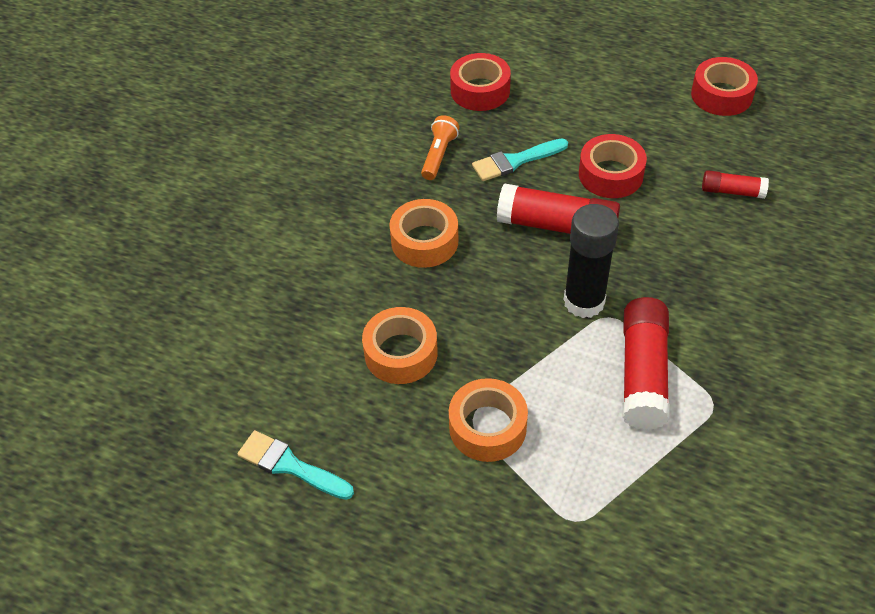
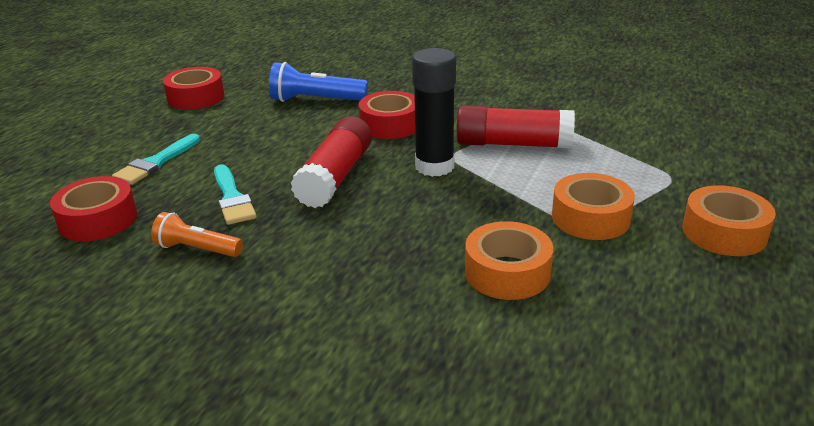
camera: 90 degrees left, 20 degrees down
turquoise brush [238,430,354,500] -> turquoise brush moved to [112,134,200,185]
orange tape [389,199,458,268] -> orange tape moved to [682,185,776,256]
red tape [579,134,647,198] -> red tape moved to [359,91,415,139]
red glue stick [702,170,769,199] -> blue flashlight [269,62,368,102]

